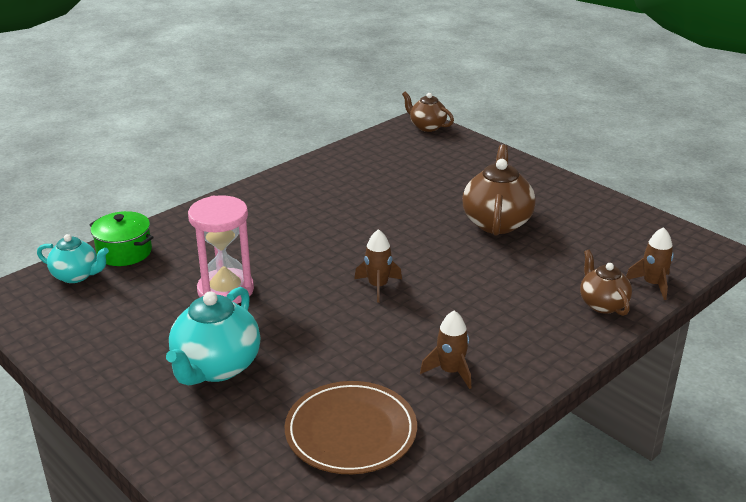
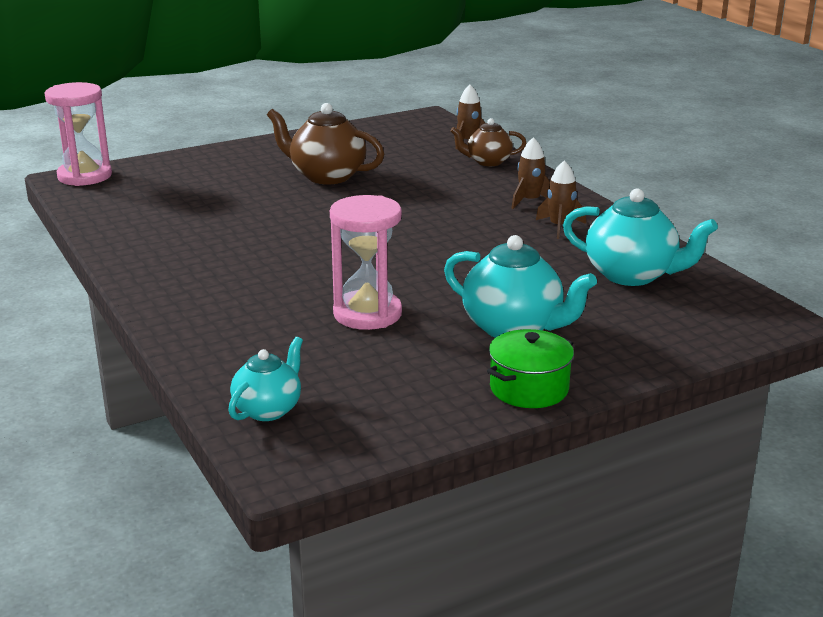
camera: 75 degrees left, 5 degrees down
green pot [89,211,153,266] -> green pot moved to [487,329,574,408]
brown plate [285,381,417,474] -> turquoise teapot [563,189,718,286]
brown rocket [354,229,402,303] -> brown rocket moved to [511,137,550,209]
brown teapot [402,91,454,132] -> pink hourglass [45,82,112,186]

